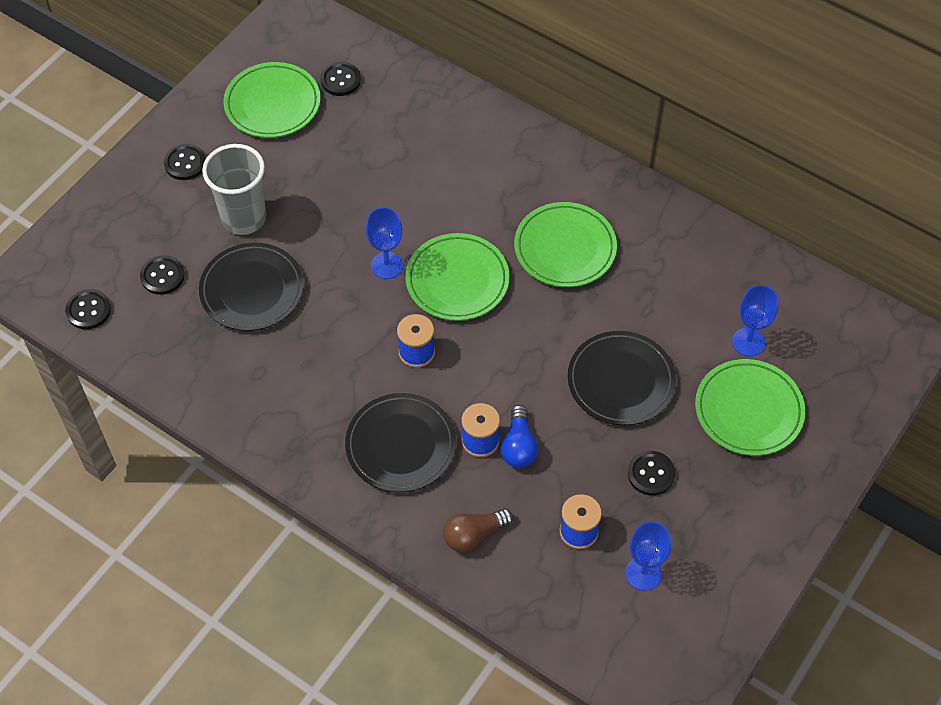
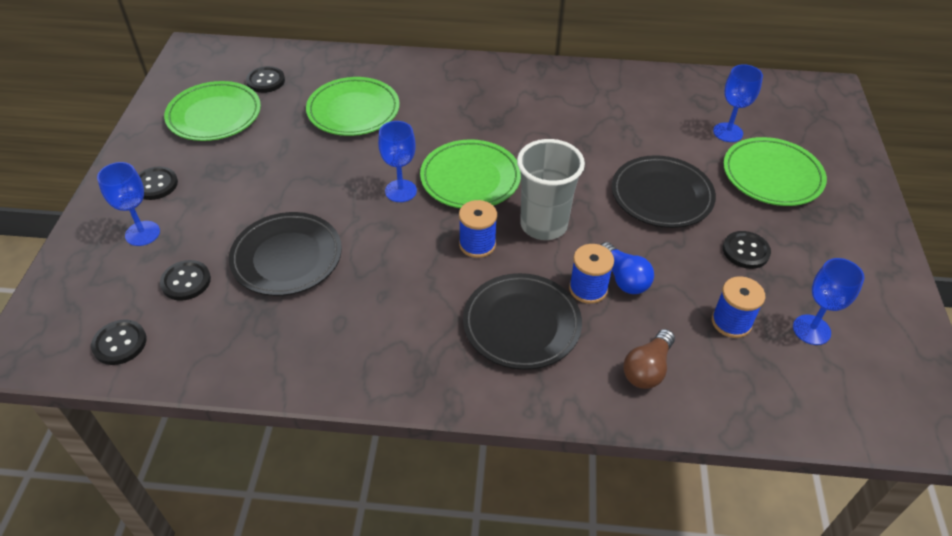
camera: 30 degrees left, 10 degrees down
grey cup [202,144,266,235] -> grey cup moved to [517,139,585,240]
green plate [514,202,617,287] -> green plate moved to [306,77,400,136]
none -> blue goblet [97,162,160,246]

